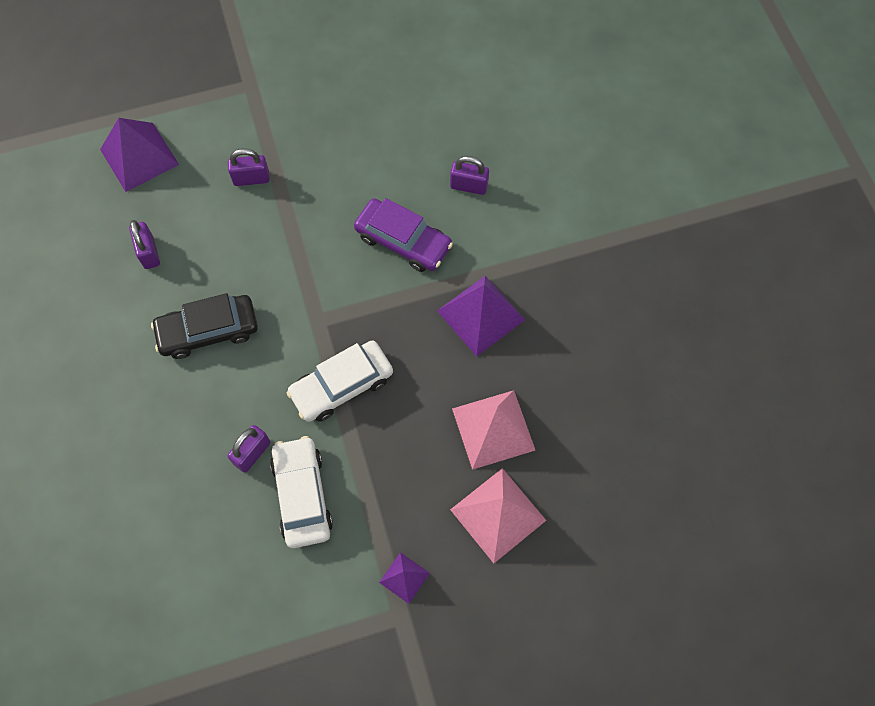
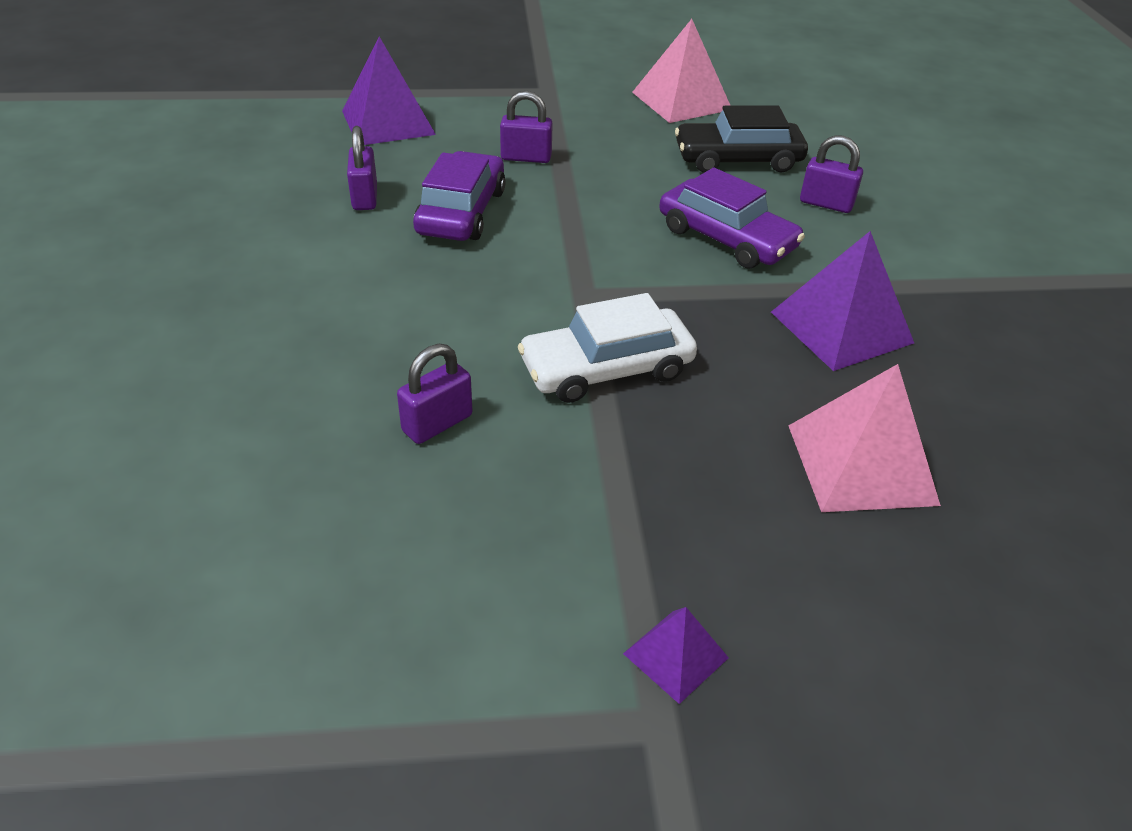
camera: 10 degrees right, 25 degrees down
black car [151,293,258,359] -> black car moved to [675,105,808,173]
white car [270,436,333,548] -> none
pink pyramid [450,468,546,563] -> pink pyramid moved to [632,19,731,123]
none -> purple car [413,151,506,241]

